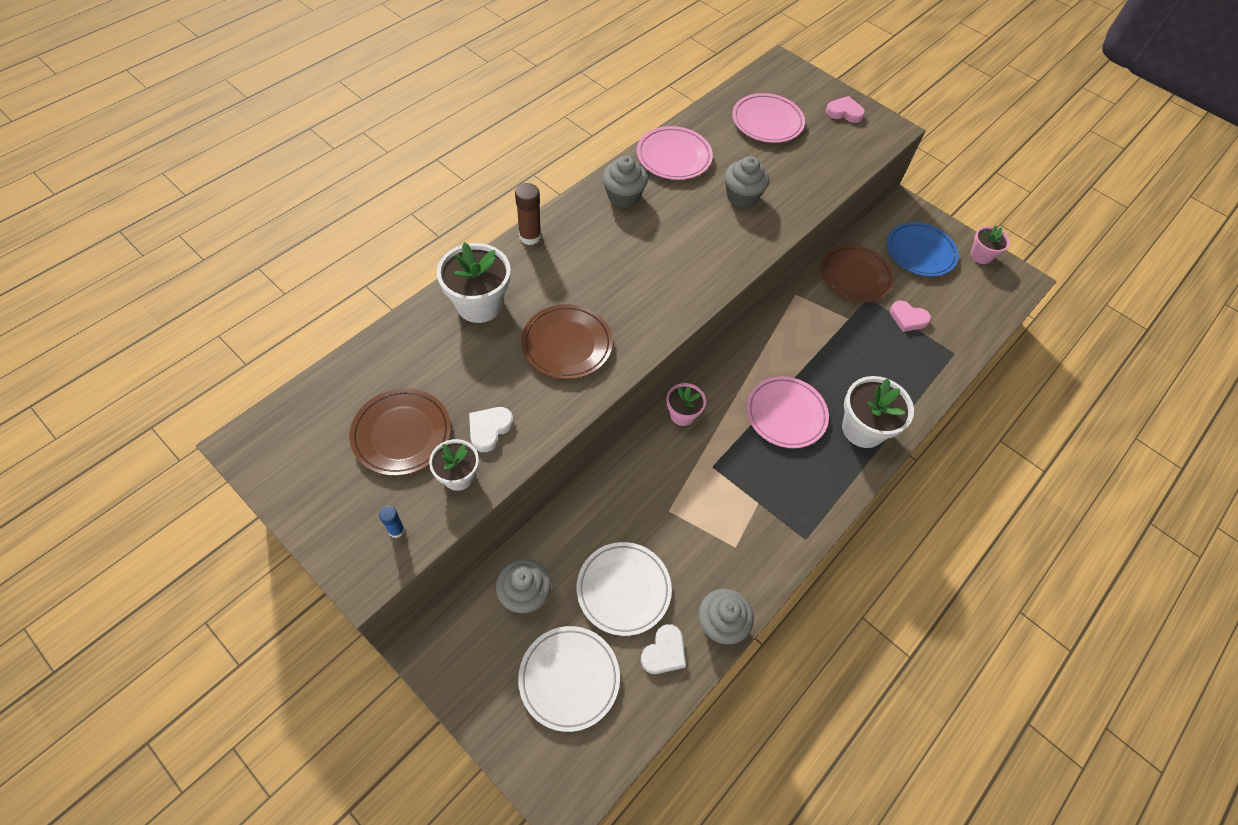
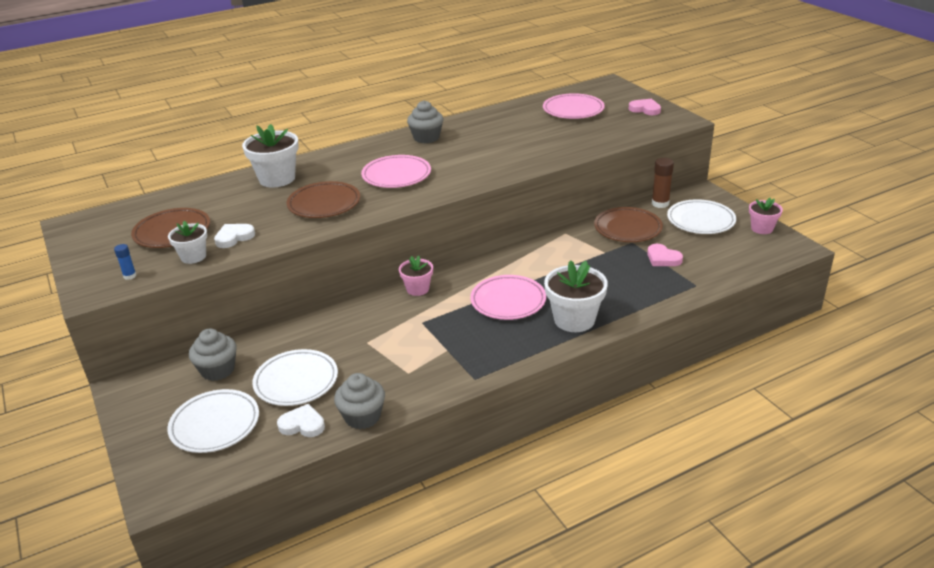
camera: 25 degrees right, 25 degrees down
brown glue stick [515,183,541,245] -> brown glue stick moved to [652,158,674,208]
pink plate [637,126,713,180] -> pink plate moved to [361,155,431,188]
white heart [641,624,686,674] -> white heart turned 135 degrees counterclockwise [277,404,325,437]
grey cupcake [725,156,769,208] -> none
blue plate [887,222,959,277] -> white plate [667,199,736,234]

